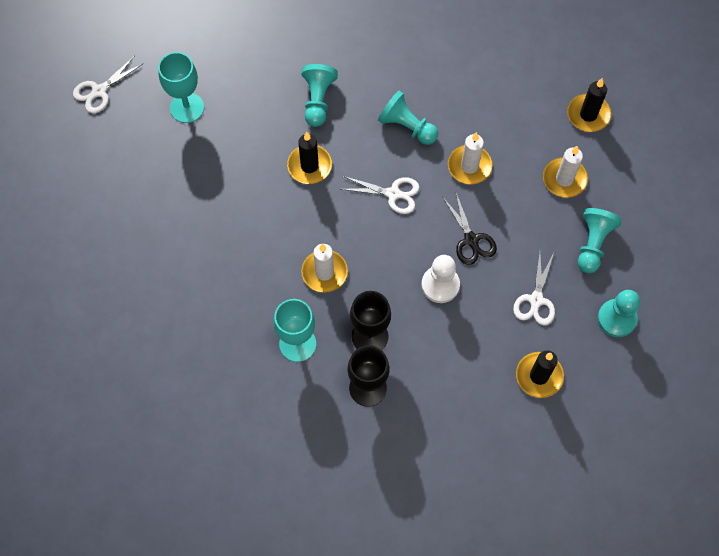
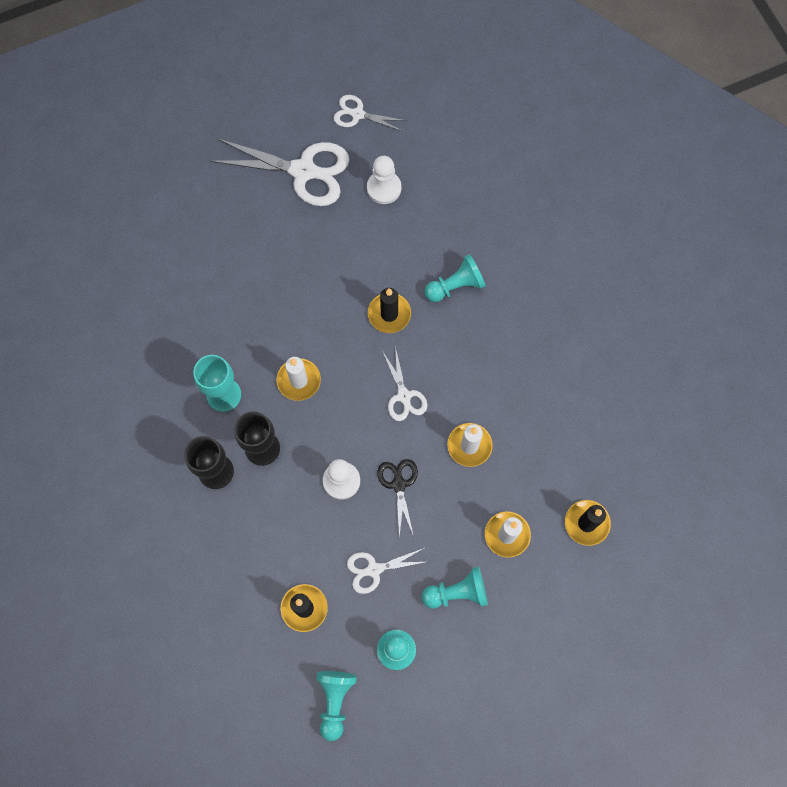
camera: 60 degrees right, 5 degrees up
turquoise goblet [158,52,204,123] -> white pawn [367,156,401,204]
turquoise pawn [378,91,438,145] -> turquoise pawn moved to [316,671,357,741]
black scissors [443,193,497,265] -> black scissors turned 135 degrees clockwise [377,459,418,537]
none -> white scissors [210,138,350,206]

